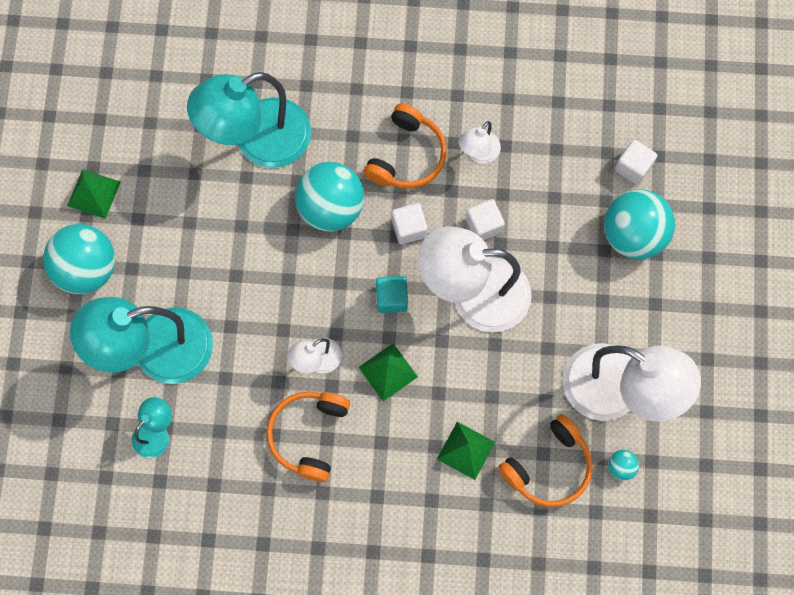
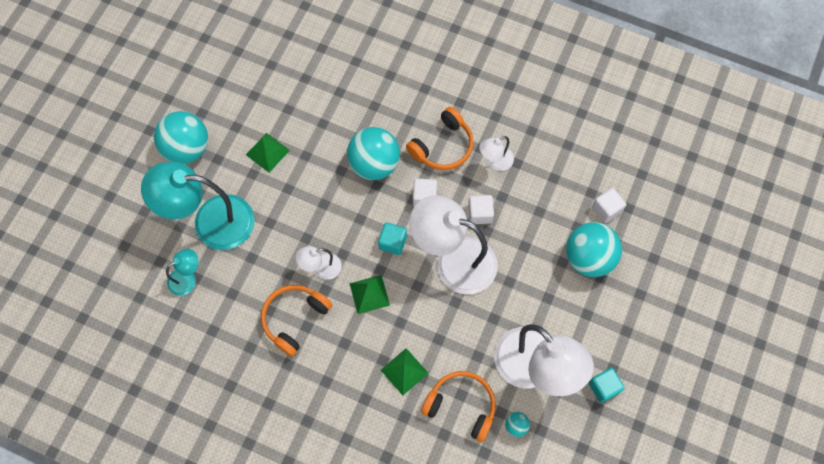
camera: 20 degrees right, 5 degrees down
green pyramid [67,169,121,219] -> green pyramid moved to [246,133,290,173]
turquoise lamp [187,72,311,168] -> none
orange headphones [498,414,593,507] -> orange headphones turned 135 degrees counterclockwise [421,371,496,442]
none -> turquoise cube [589,368,625,403]

